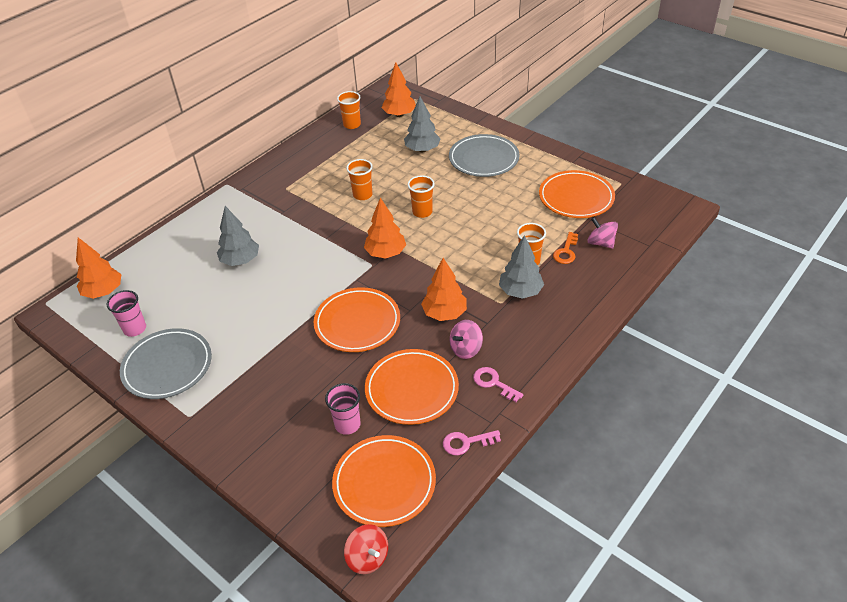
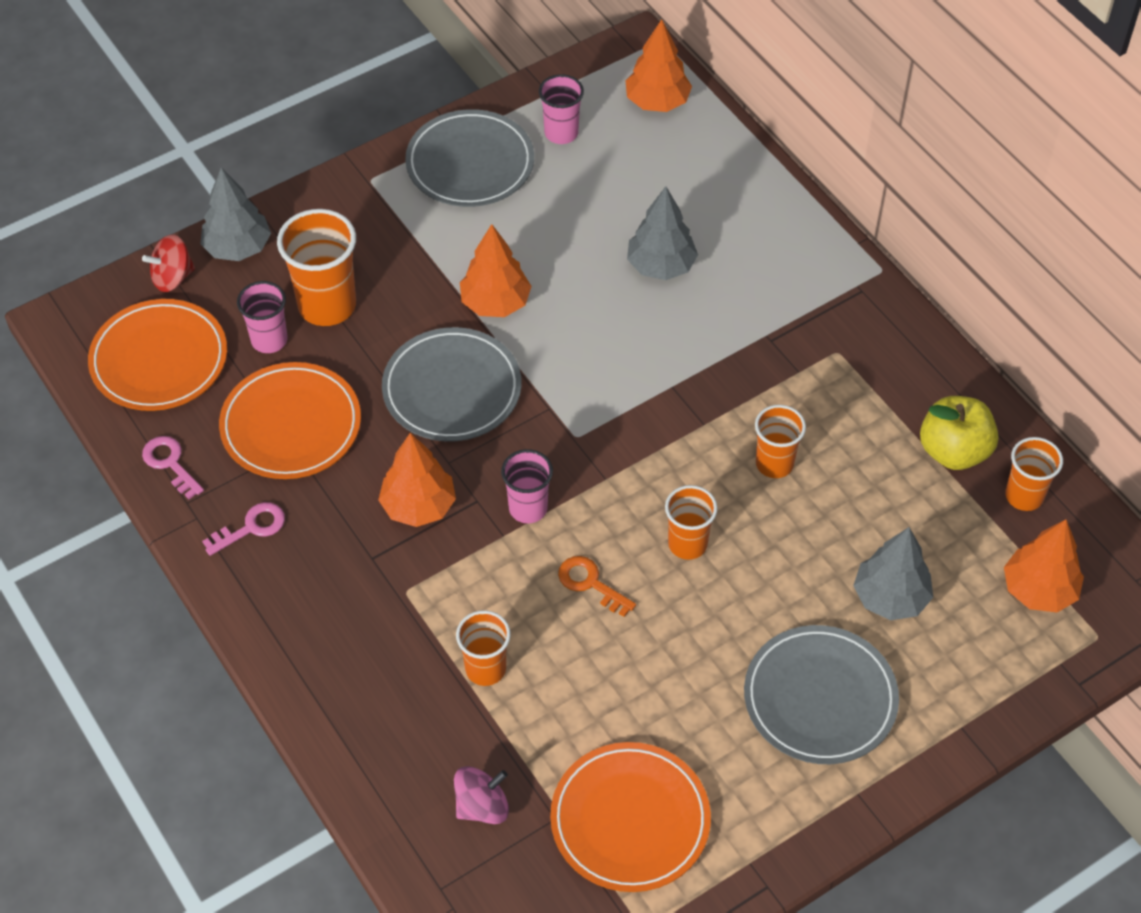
camera: 105 degrees right, 10 degrees up
orange plate [314,287,400,352] -> grey plate [382,327,521,442]
red spinning top [344,524,388,574] -> red spinning top moved to [142,234,195,292]
orange tree [364,198,406,259] -> orange tree moved to [460,224,532,317]
pink key [443,430,501,455] -> pink key turned 45 degrees counterclockwise [142,436,204,499]
pink spinning top [450,320,483,359] -> none
grey tree [499,235,544,299] -> grey tree moved to [200,168,271,261]
orange key [553,232,578,264] -> orange key moved to [558,556,636,617]
none -> orange cup [277,209,356,326]
none -> pink cup [501,449,553,523]
none -> yellow apple [920,396,999,470]

